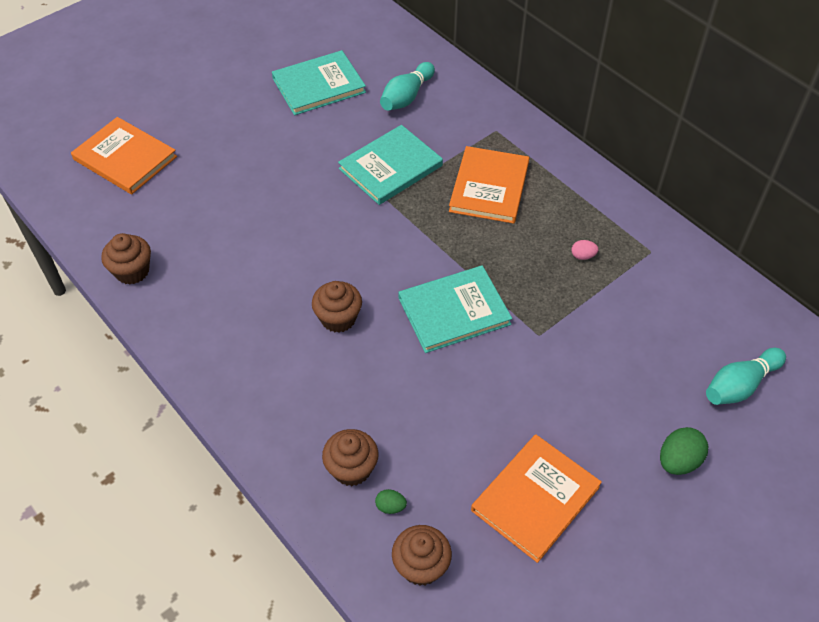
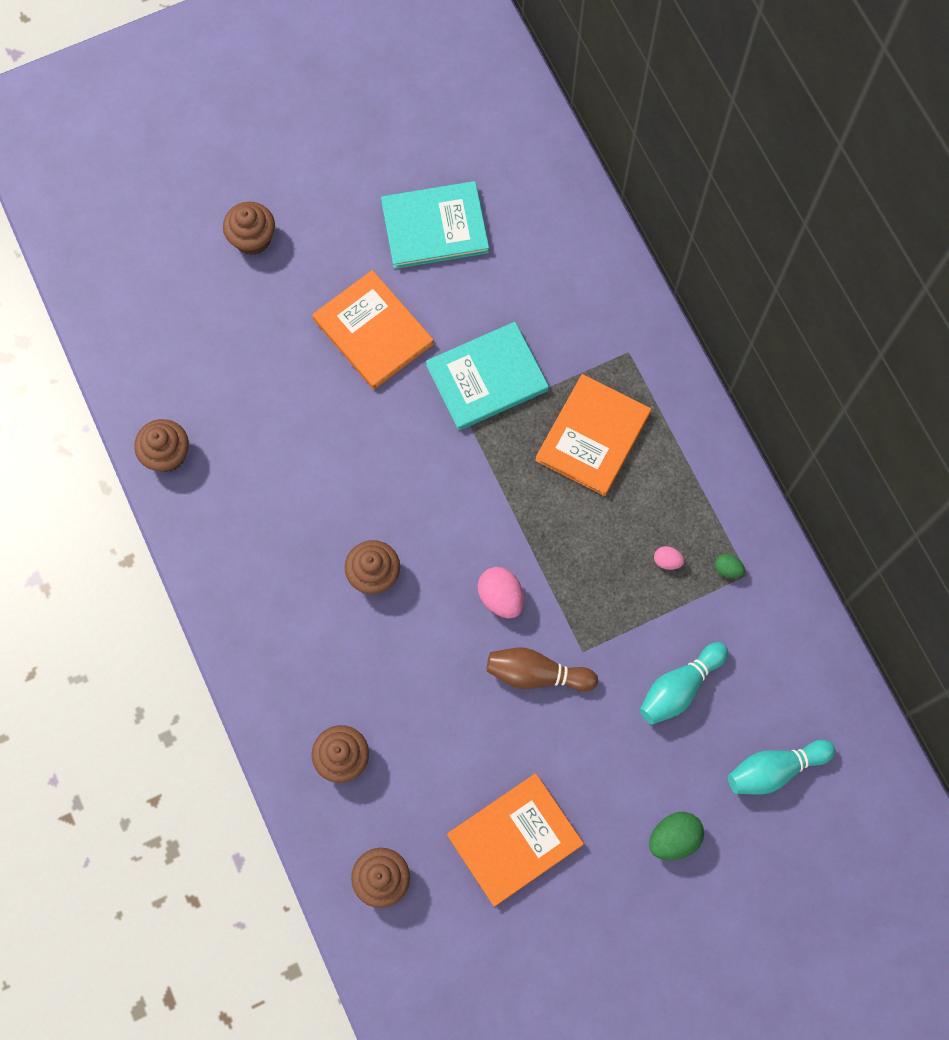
camera: 15 degrees right, 20 degrees up
orange book [71,117,177,194] -> orange book moved to [312,270,434,389]
green egg [375,489,407,514] -> green egg moved to [715,554,745,578]
turquoise bowling pin [380,62,435,111] -> turquoise bowling pin moved to [639,642,728,725]
turquoise book [398,265,512,353] -> pink egg [477,567,524,618]
none -> brown cupcake [223,202,275,255]
none -> brown bowling pin [487,648,598,692]

